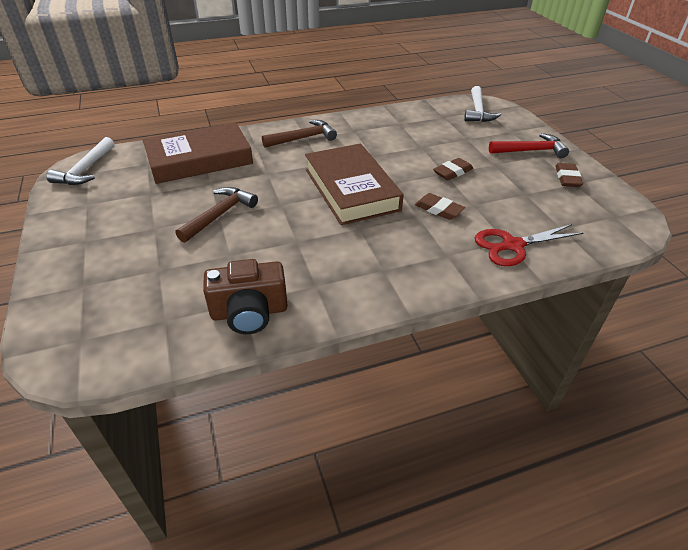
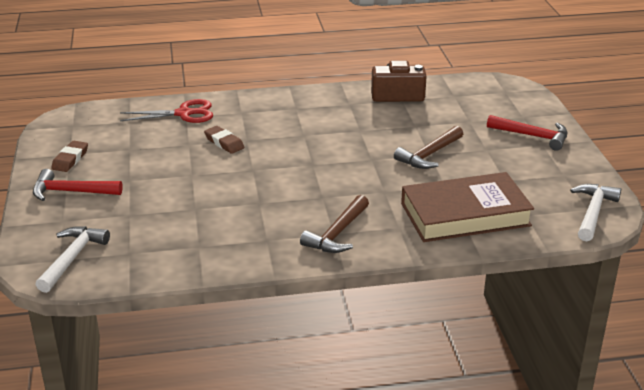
camera: 170 degrees left, 10 degrees down
brown hammer [262,120,337,148] -> brown hammer turned 45 degrees counterclockwise [300,195,369,253]
brown book [305,143,404,225] -> none
brown eraser [433,158,473,180] -> none
none -> red hammer [487,115,567,151]

